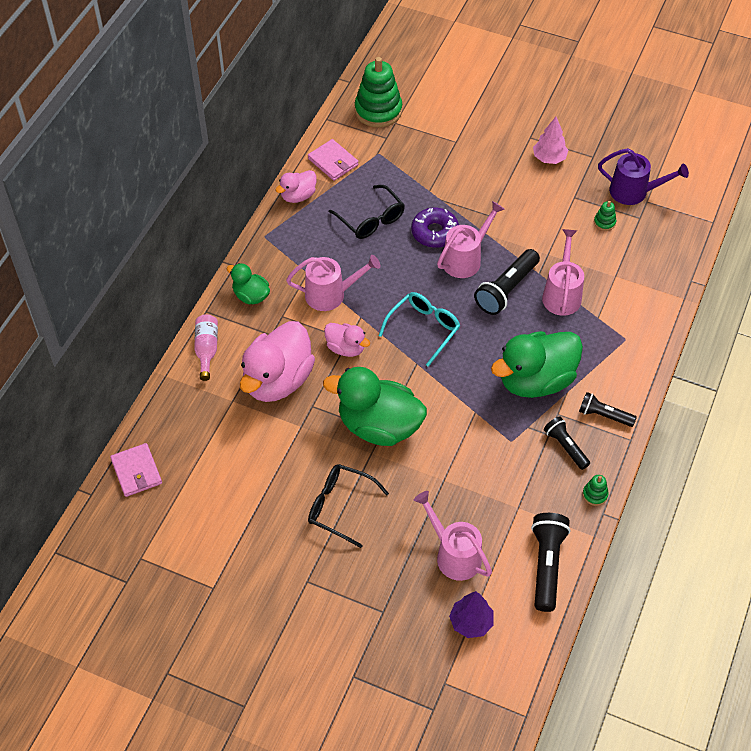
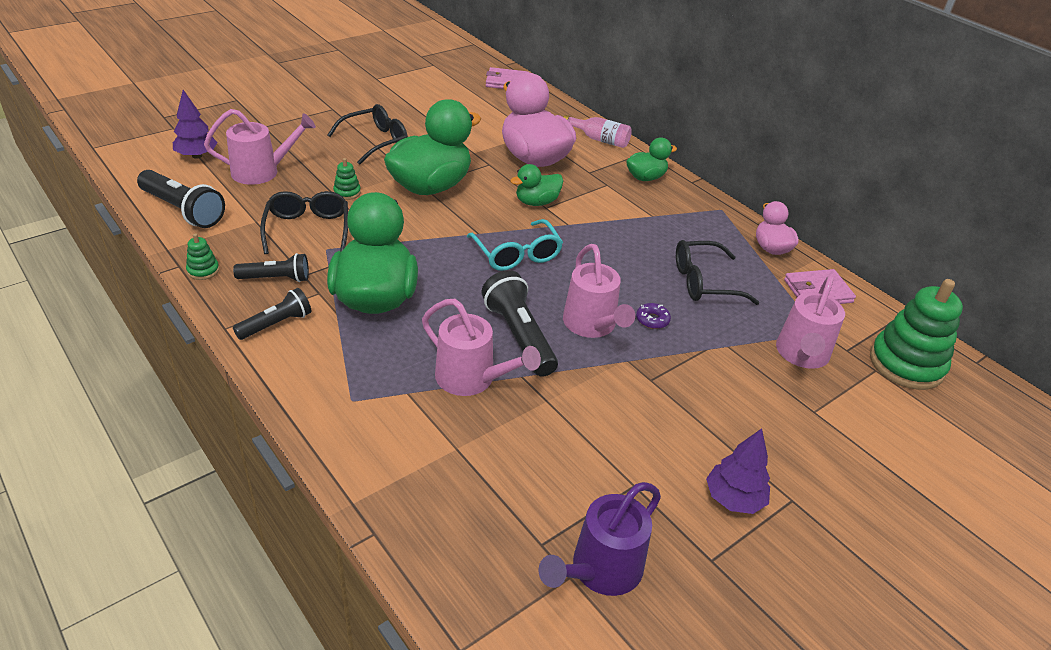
camera: 115 degrees right, 15 degrees down
pink watering can [286,255,380,311] -> pink watering can moved to [776,275,845,369]
pink duck [324,323,370,357] -> green duck [510,164,563,206]
purple donut [411,208,459,248] -> purple donut [636,303,671,329], size x0.51
pink tree [533,117,568,164] -> purple tree [706,429,770,514]
green stacking toy [594,201,616,231] -> green stacking toy moved to [333,158,361,200]
none -> black glasses [260,191,348,254]

